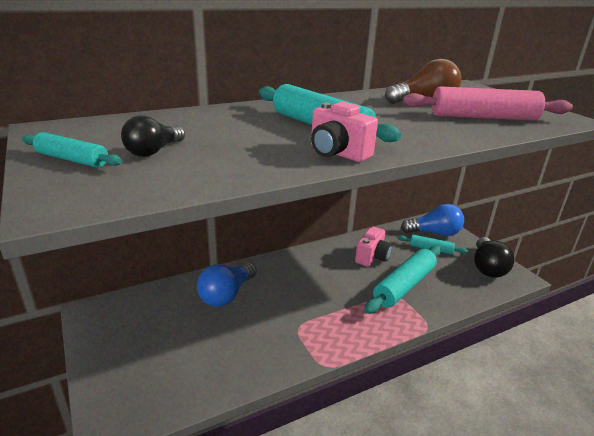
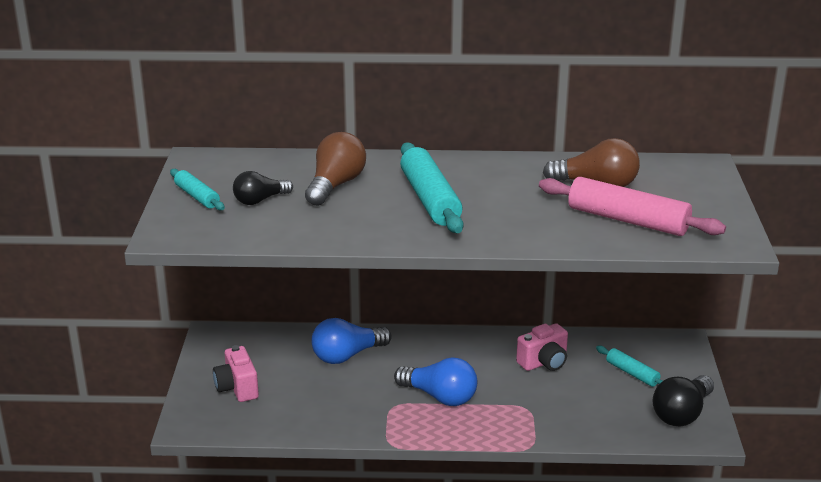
camera: 30 degrees right, 0 degrees up
pink camera [311,102,378,162] -> pink camera moved to [213,345,259,402]
turquoise rolling pin [365,246,441,314] -> none
blue light bulb [401,204,464,236] -> blue light bulb moved to [394,357,477,406]
none -> brown light bulb [305,132,366,206]

